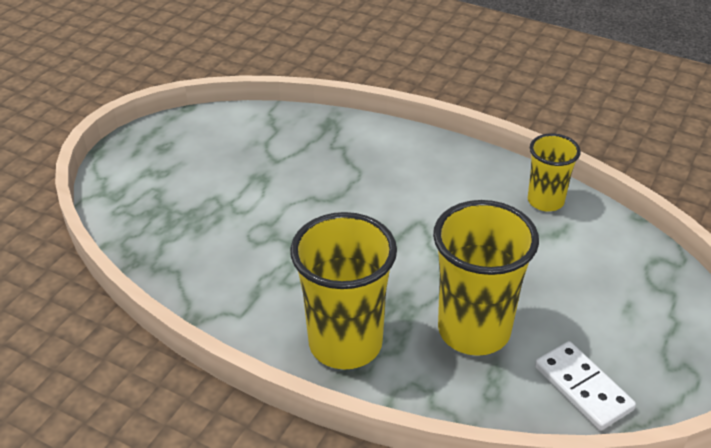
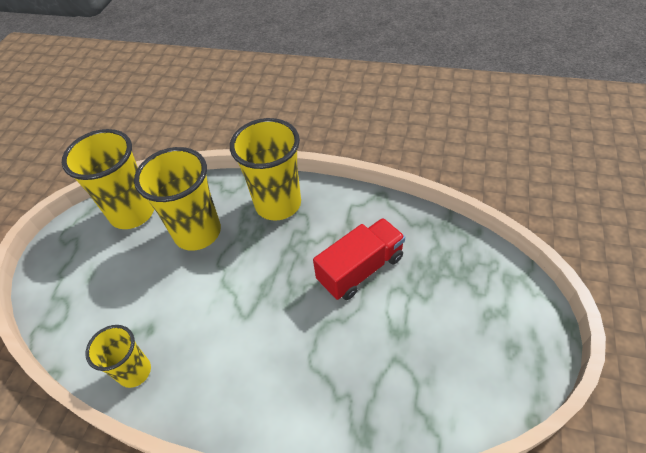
camera: 170 degrees right, 10 degrees up
white domino [535,341,636,431] -> yellow cup [62,129,154,229]
none -> red truck [313,218,405,300]

